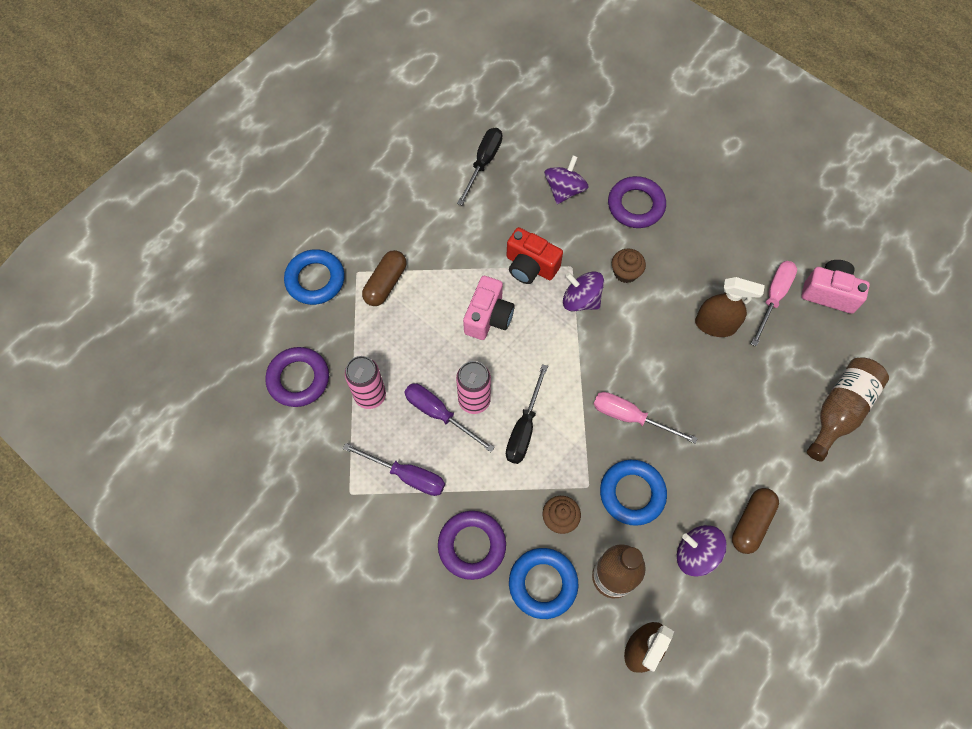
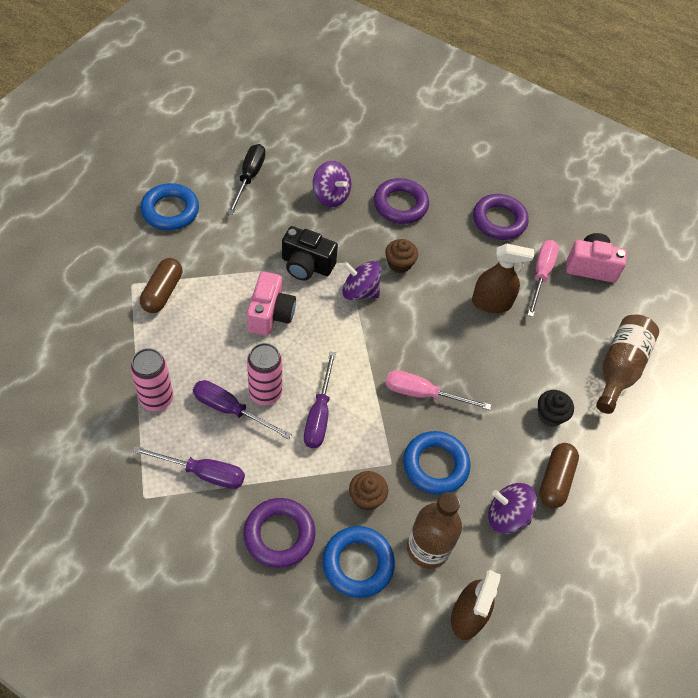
camera: 15 degrees left, 10 degrees down
purple ring [265,347,329,407] -> purple ring moved to [473,194,529,240]
blue ring [284,249,345,305] -> blue ring moved to [141,183,199,230]
red camera [506,227,563,284] -> black camera [282,226,338,281]
black screwdriver [506,364,548,464] -> purple screwdriver [304,351,336,448]
purple spinning top [544,155,589,204] -> purple spinning top turned 120 degrees clockwise [312,161,351,207]
none -> black cupcake [538,390,574,427]

